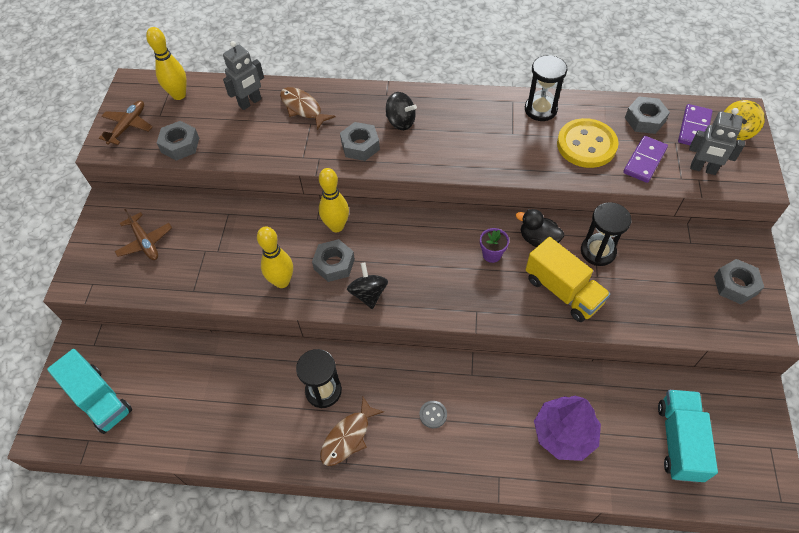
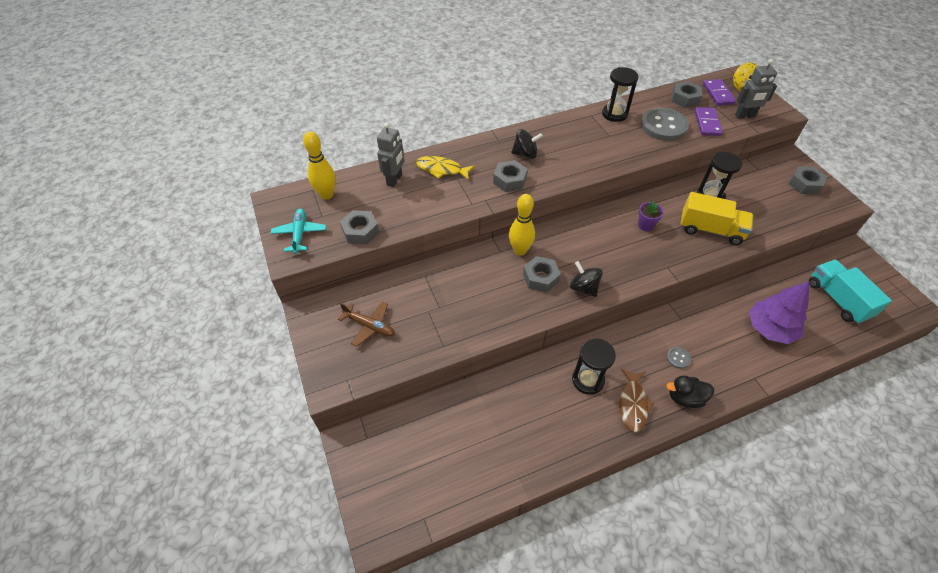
camera: 30 degrees left, 5 degrees down
turquoise truck [47,349,132,434] -> none
brown plane [99,100,153,145] -> turquoise plane [270,208,326,254]
yellow bowling pin [257,226,293,288] -> none
brown fish [280,87,336,130] -> yellow fish [416,156,475,180]
black duck [516,209,564,247] -> black duck moved to [666,376,714,408]
yellow button [557,118,618,168] -> grey button [640,108,689,141]

